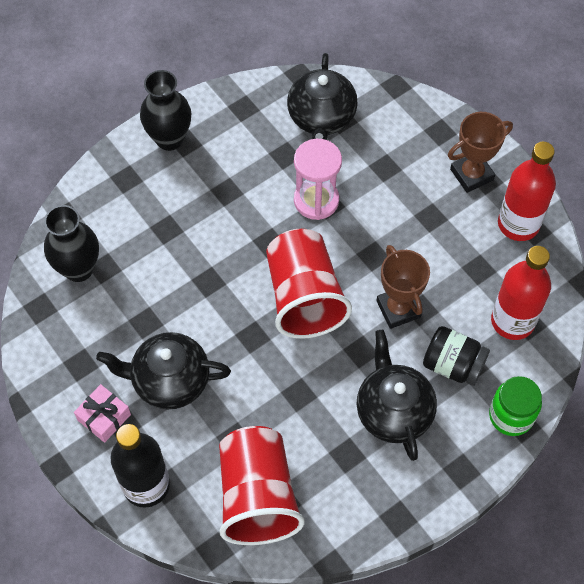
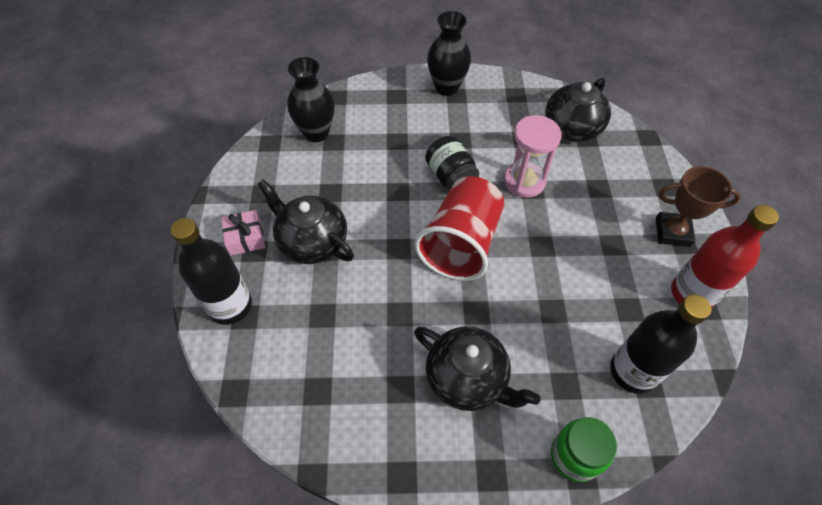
camera: 35 degrees right, 5 degrees down
red cup [219,426,305,545] -> none
black teapot [356,330,437,461] -> black teapot turned 105 degrees clockwise [414,326,541,411]
brown trophy [376,245,430,329] -> none
black jar [423,326,490,386] -> black jar moved to [425,136,479,191]
red bottle [491,246,551,340] -> black bottle [610,294,712,394]

